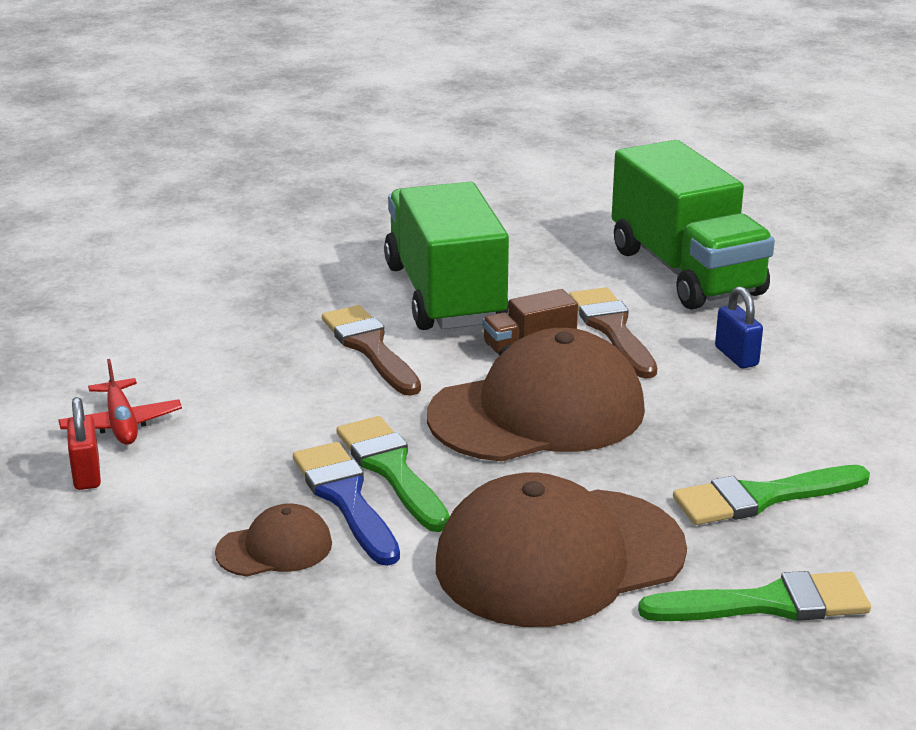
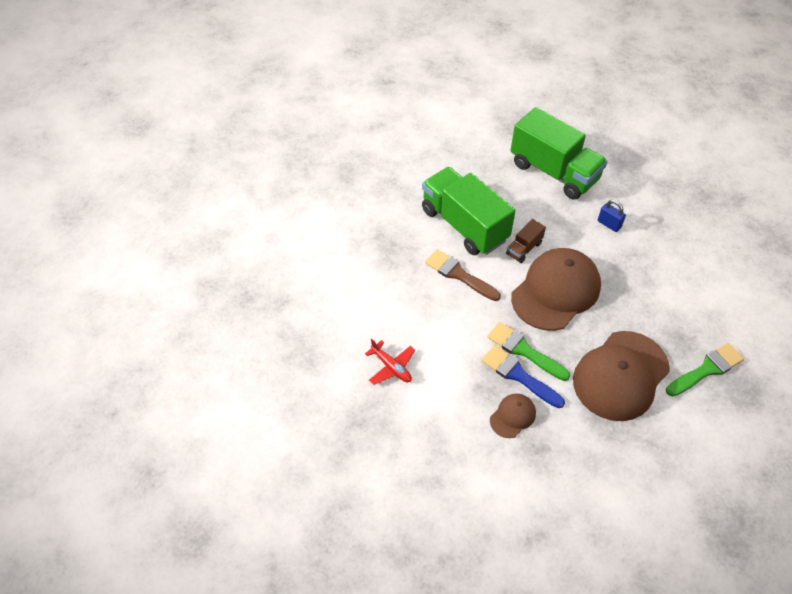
camera: 25 degrees left, 25 degrees up
red padlock [67,397,101,490] -> none
brown brush [569,287,657,379] -> none
green brush [673,465,870,525] -> none

